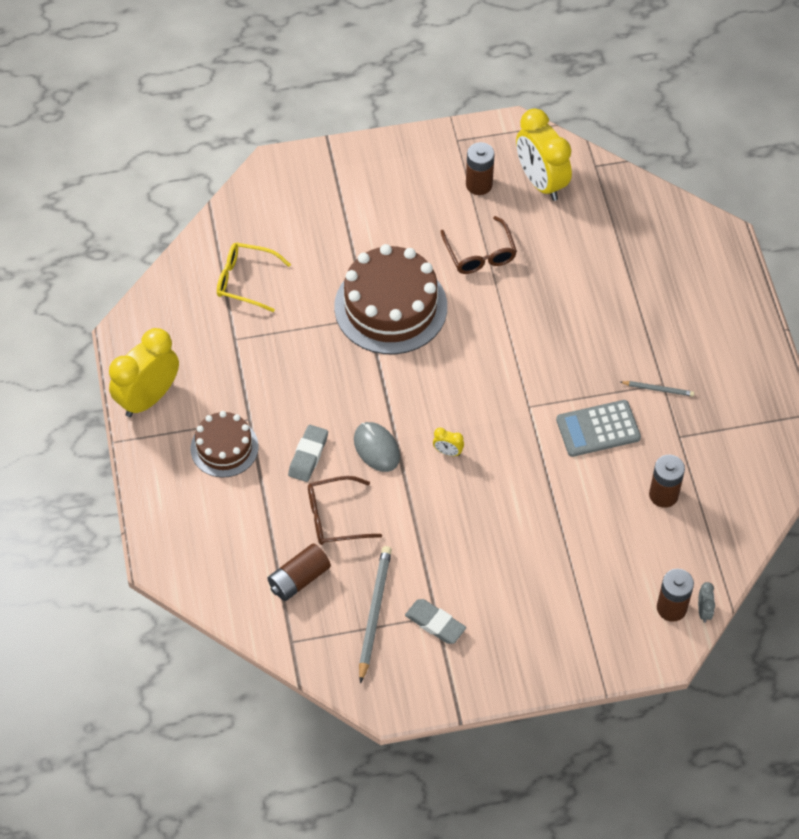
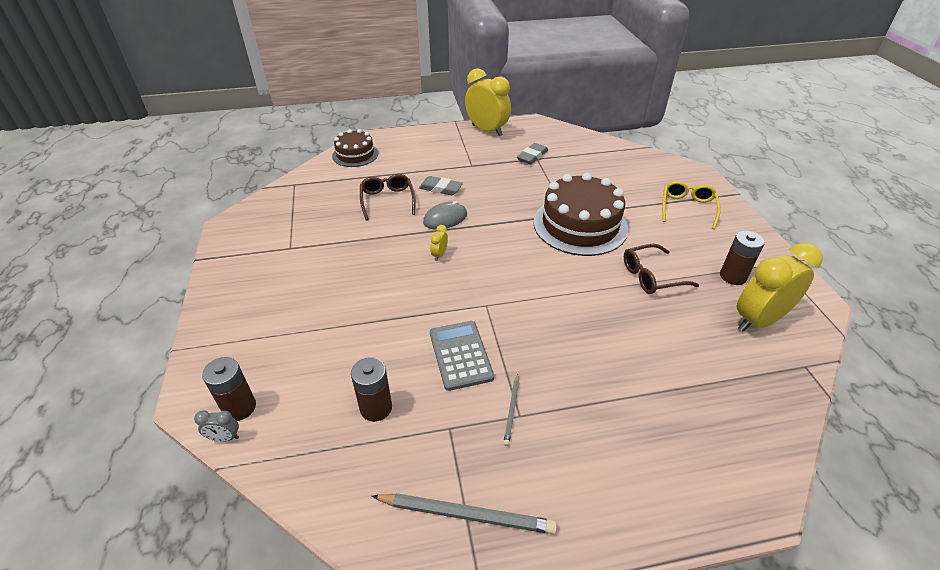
camera: 90 degrees right, 15 degrees down
brown cake [191,411,259,478] -> brown cake moved to [332,129,378,167]
yellow glasses [217,242,291,312] -> yellow glasses moved to [662,181,721,229]
brown battery [267,543,331,601] -> none
grey pencil [359,546,392,684] -> grey pencil moved to [372,493,557,534]
grey eraser [405,599,466,644] -> grey eraser moved to [517,143,548,164]

